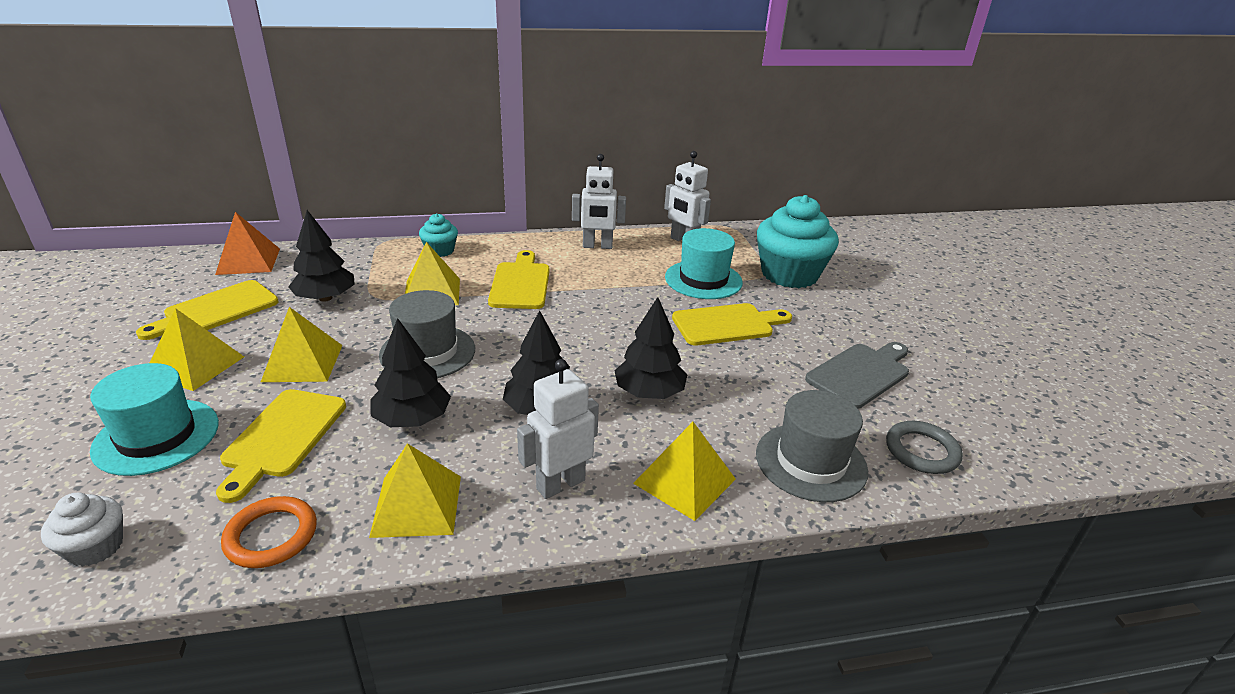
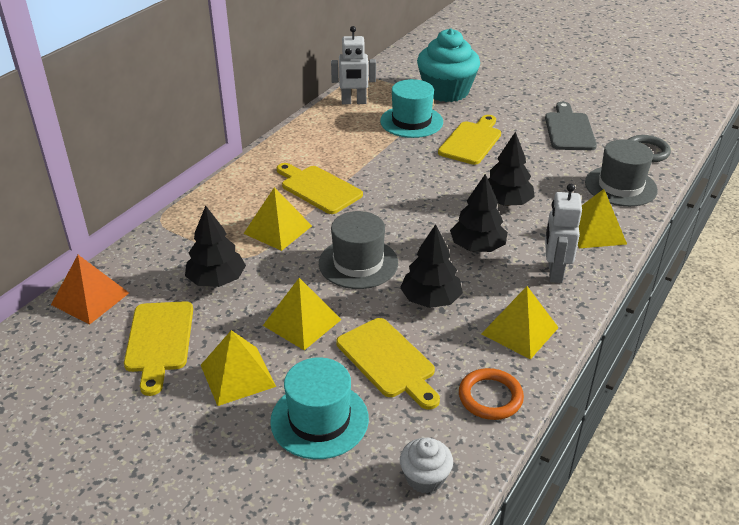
camera: 45 degrees left, 5 degrees up
turquoise cupcake [419,213,458,257] -> none
white robot [572,154,626,249] -> none

